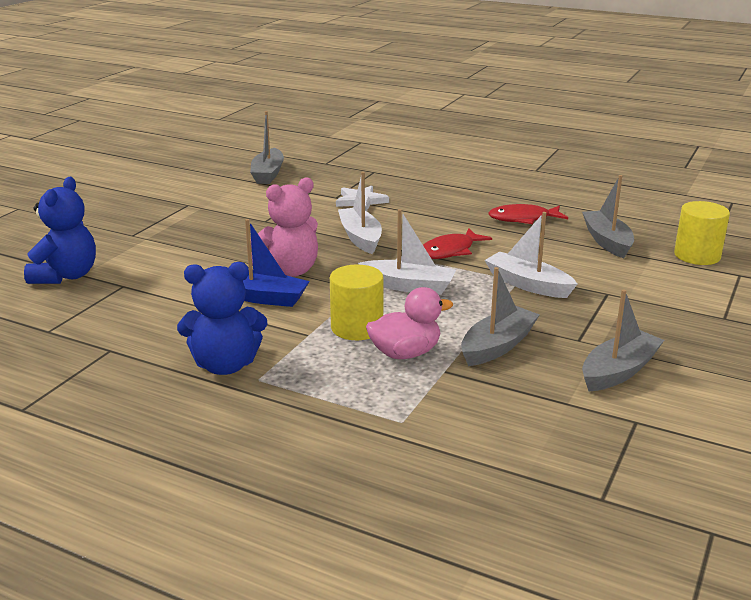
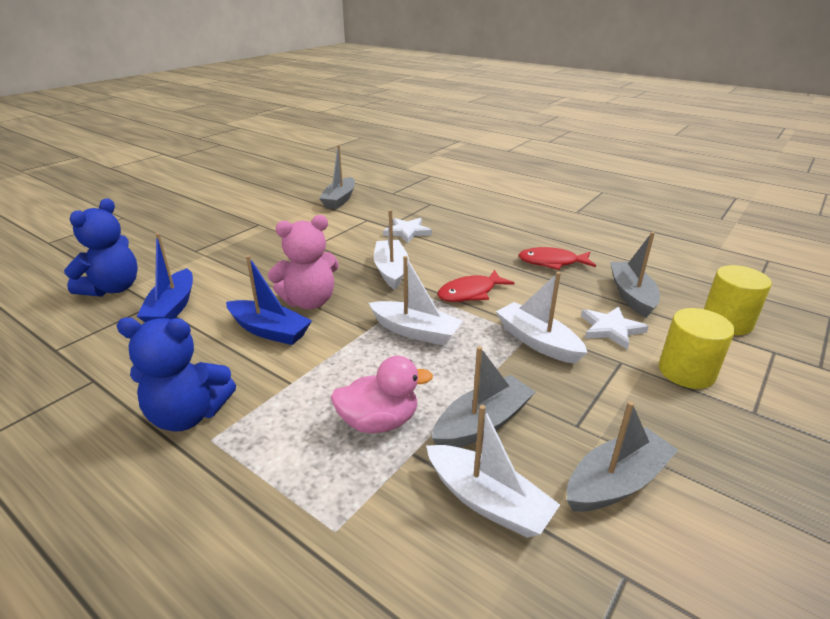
camera: 10 degrees right, 5 degrees up
yellow cylinder [330,264,384,340] -> yellow cylinder moved to [659,308,735,389]
none -> blue boat [136,233,193,322]
none -> white boat [426,405,560,538]
none -> white star [581,306,649,350]

